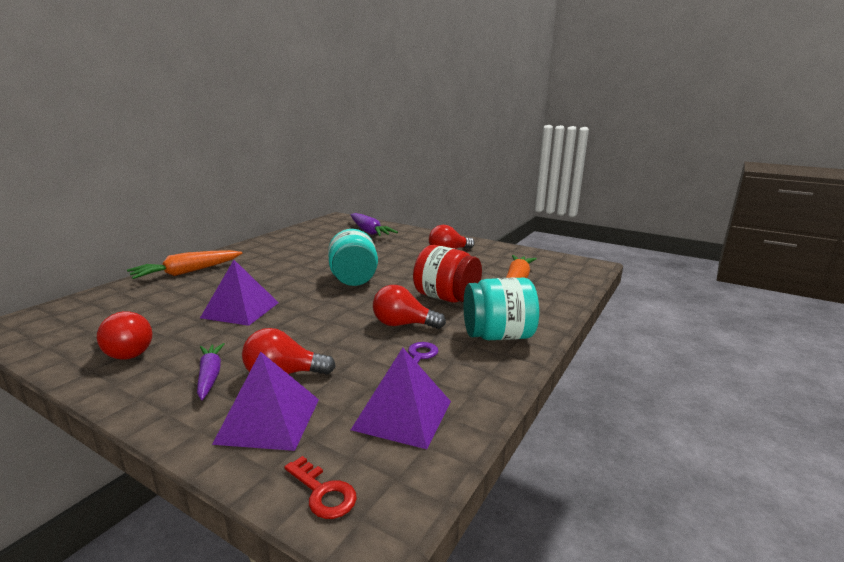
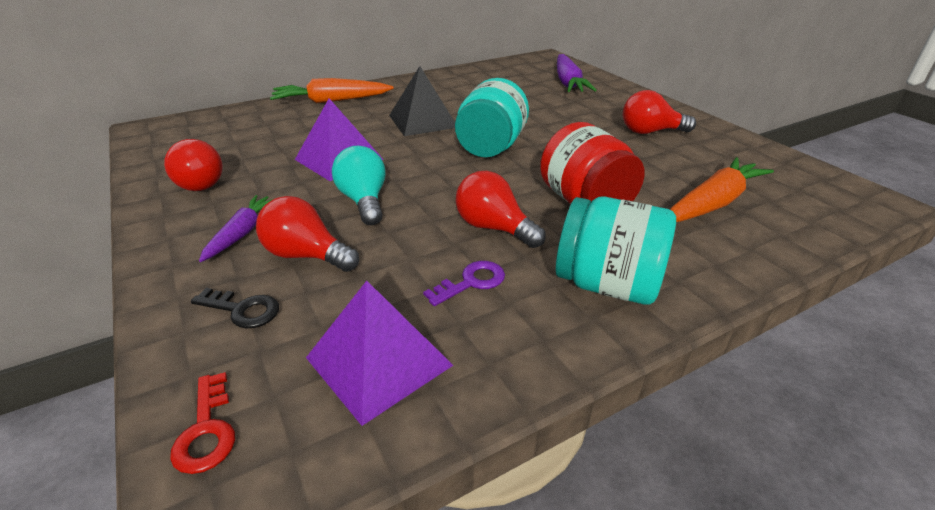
camera: 30 degrees right, 15 degrees up
purple pyramid [212,351,319,451] -> black key [191,288,279,329]
none -> turquoise light bulb [332,146,385,225]
none -> black pyramid [389,66,455,136]

